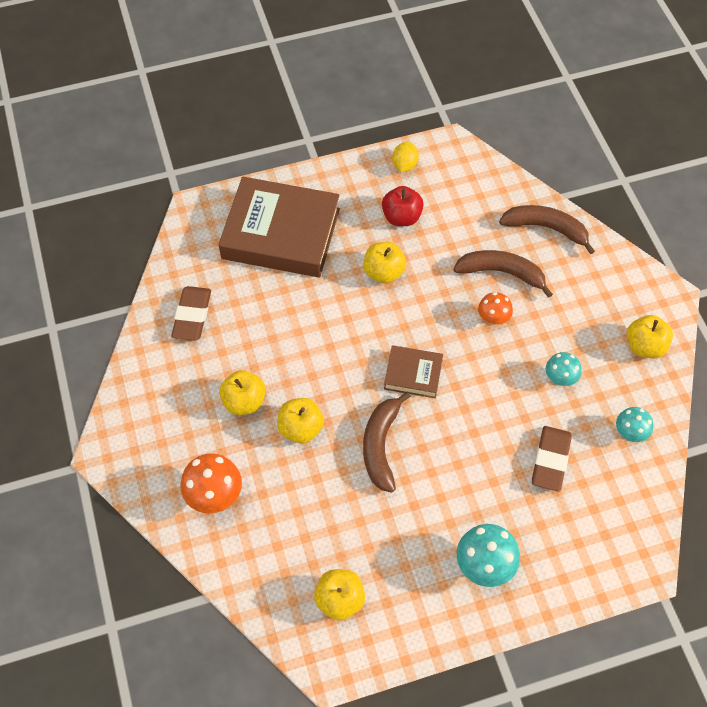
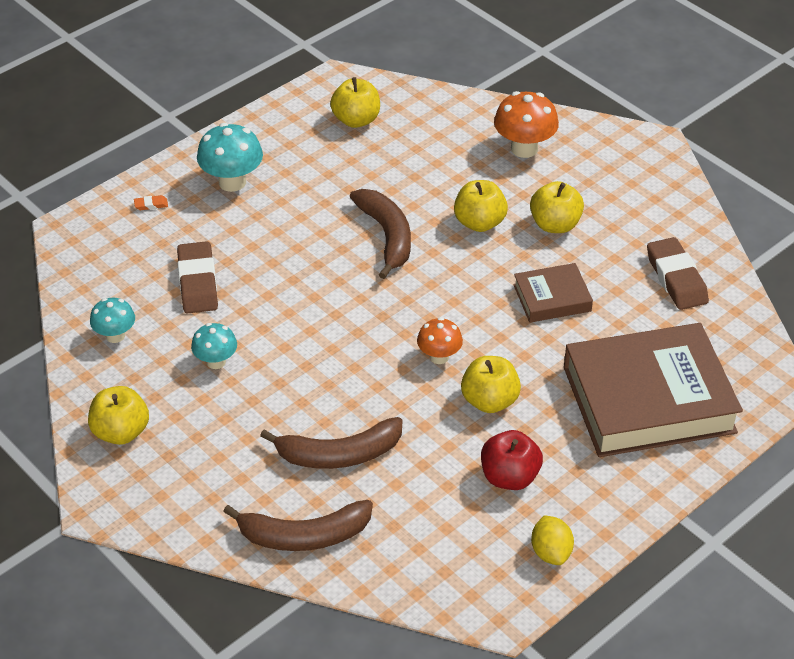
camera: 155 degrees right, 15 degrees down
brown book [384,345,443,398] -> brown book moved to [513,263,593,323]
orange mushroom [478,292,513,325] -> orange mushroom moved to [417,317,463,364]
none -> orange eraser [134,195,168,210]

